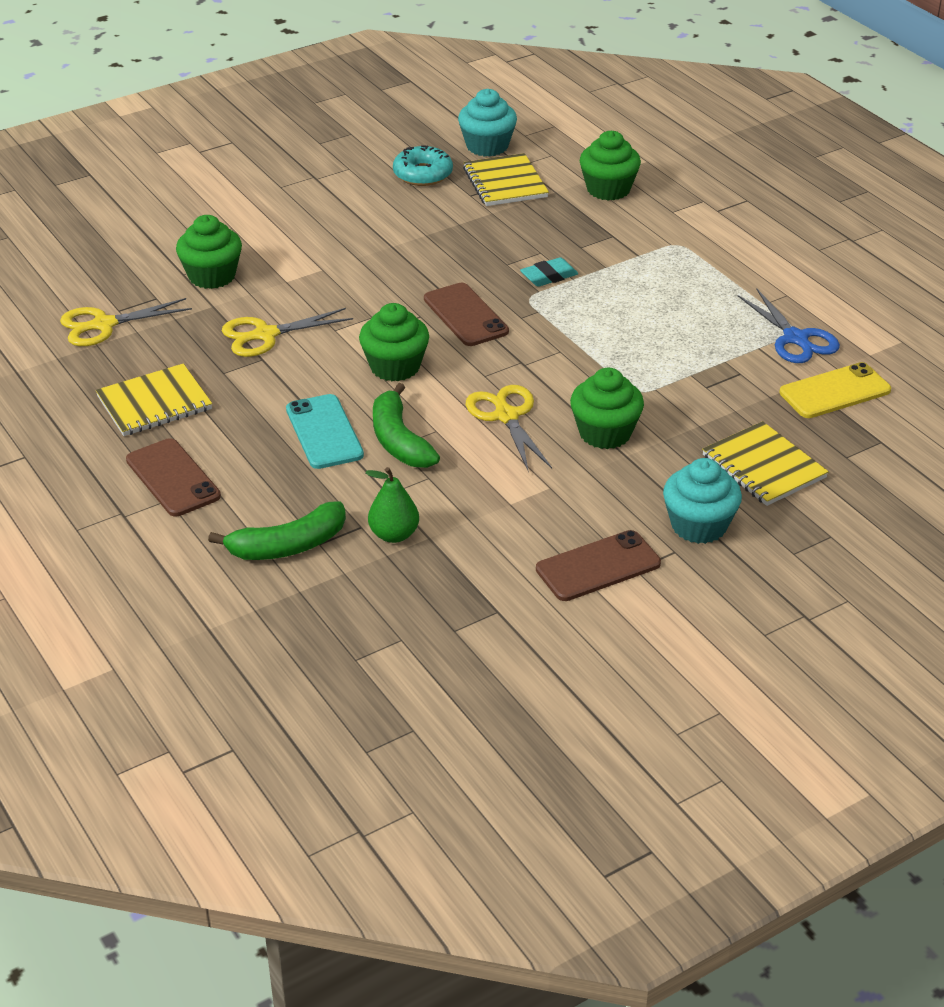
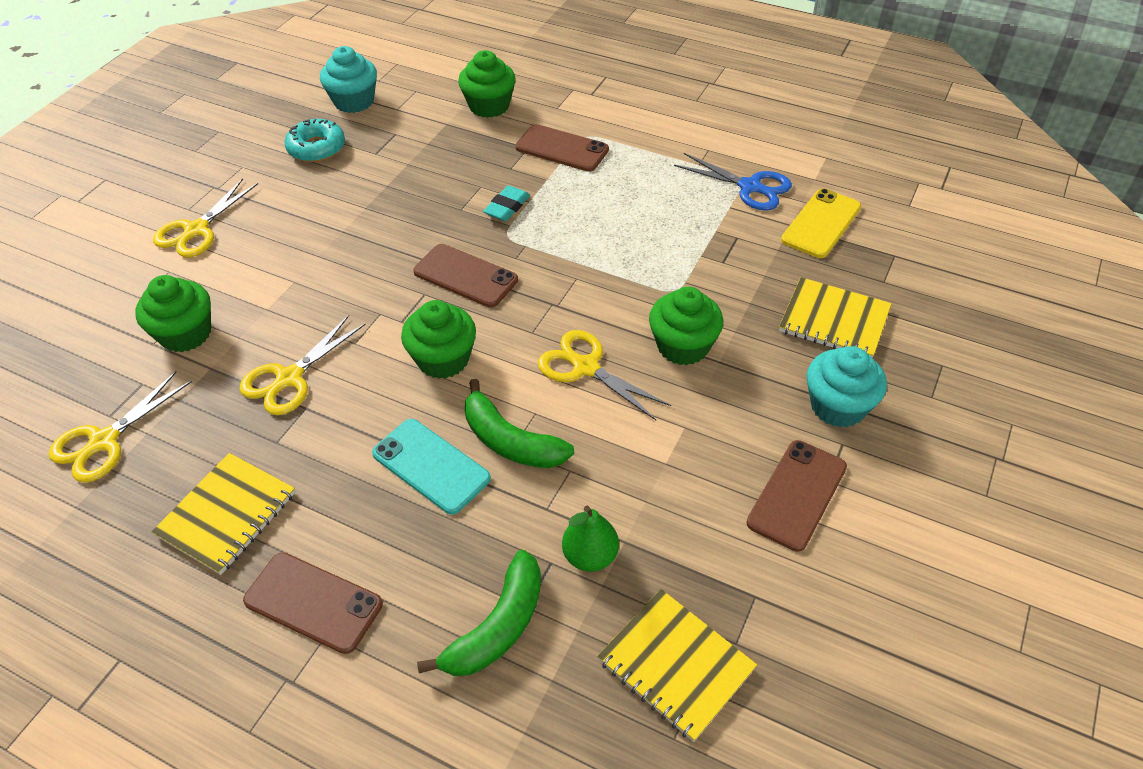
camera: 30 degrees left, 10 degrees up
yellow notebook [463,153,549,206] -> yellow notebook moved to [597,589,757,742]
none -> yellow scissors [153,178,258,257]
none -> brown phone [515,124,609,172]

